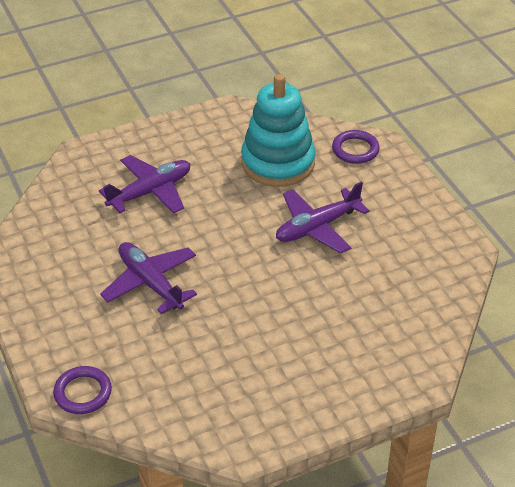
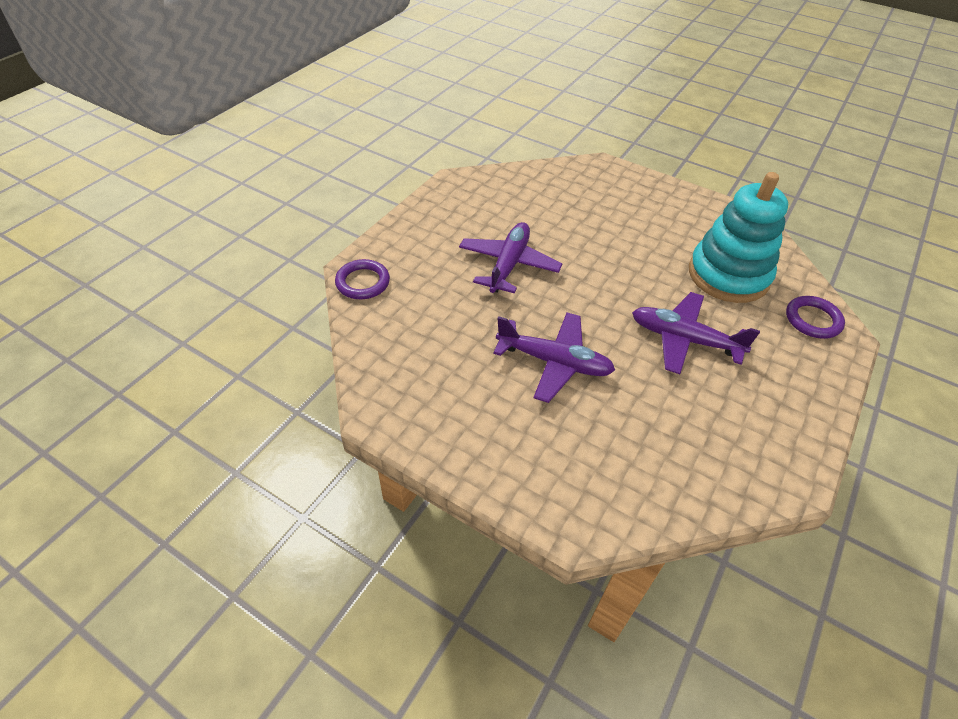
camera: 55 degrees right, 5 degrees up
purple plane [99,155,190,213] -> purple plane moved to [493,312,615,403]

